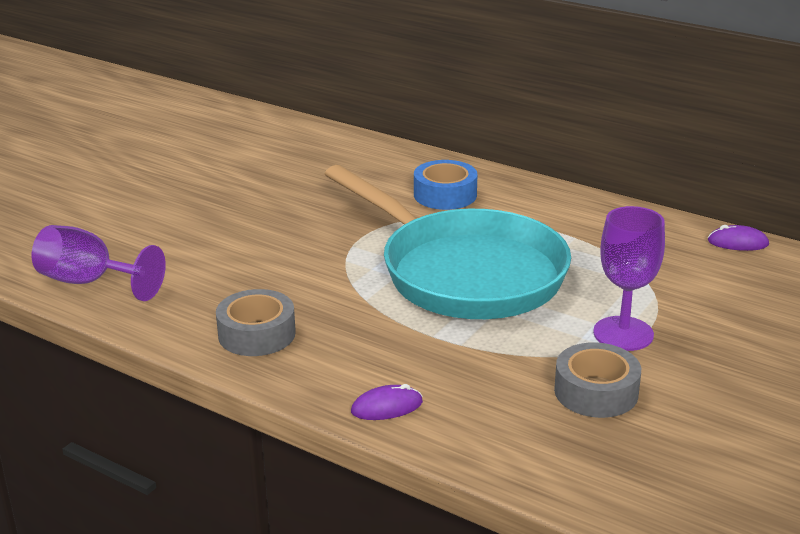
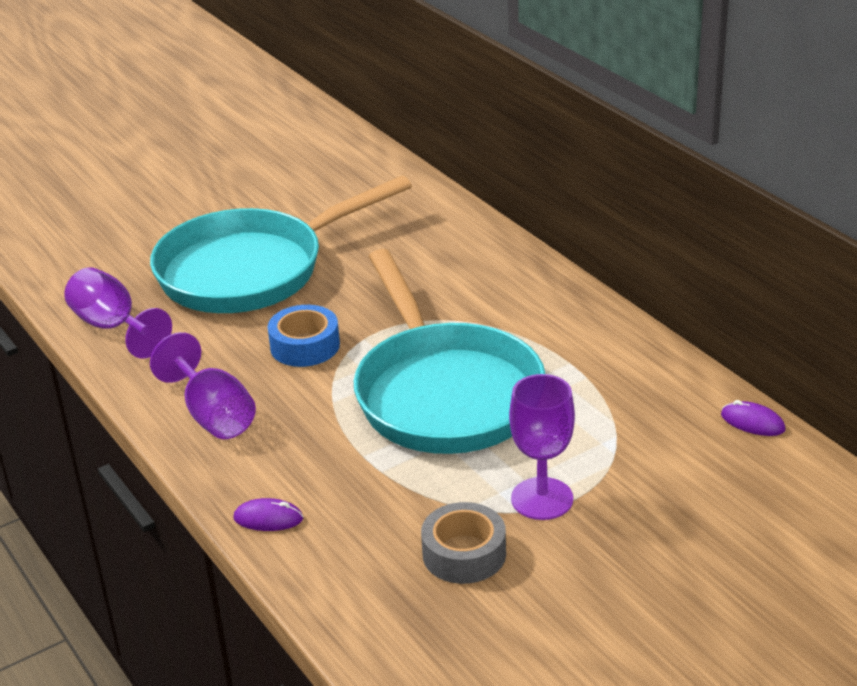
camera: 25 degrees right, 5 degrees up
grey tape [216,289,296,356] -> purple goblet [150,332,256,439]
blue tape [414,160,477,210] -> blue tape moved to [268,305,340,367]
none -> turquoise pan [150,176,412,313]

